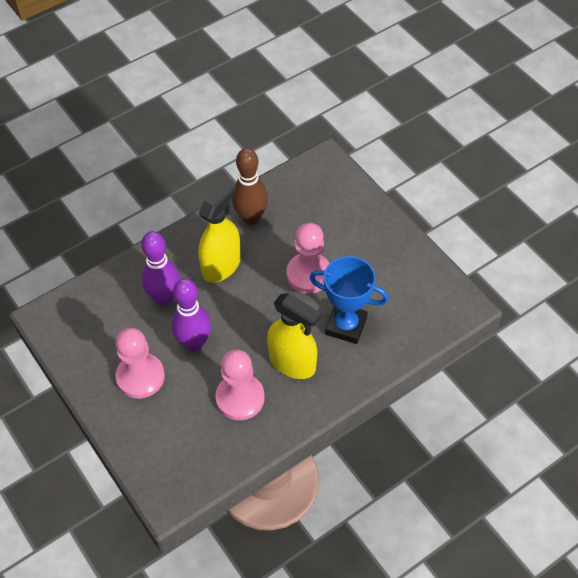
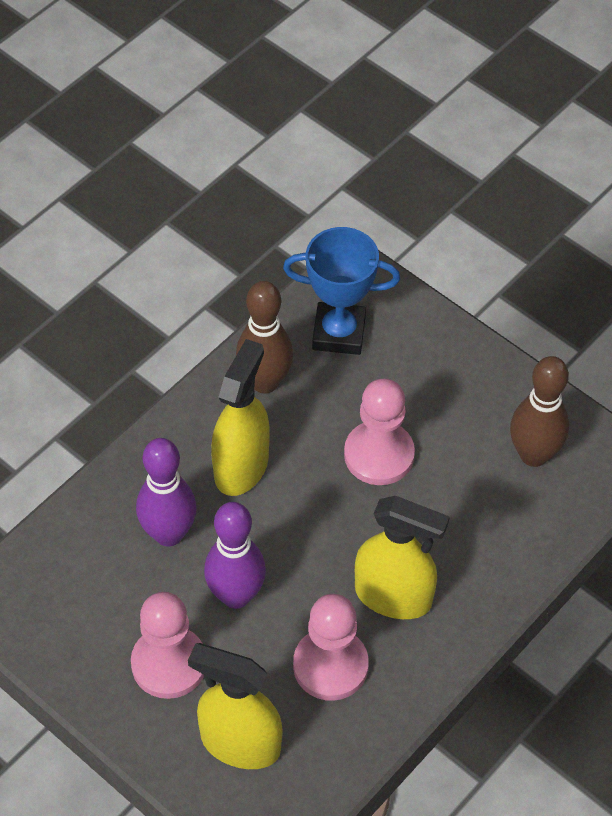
camera: 15 degrees left, 0 degrees up
blue trophy [310,256,389,344] -> blue trophy moved to [283,227,400,355]
none -> yellow spray bottle [188,643,283,769]
none -> brown bowling pin [510,356,569,467]

